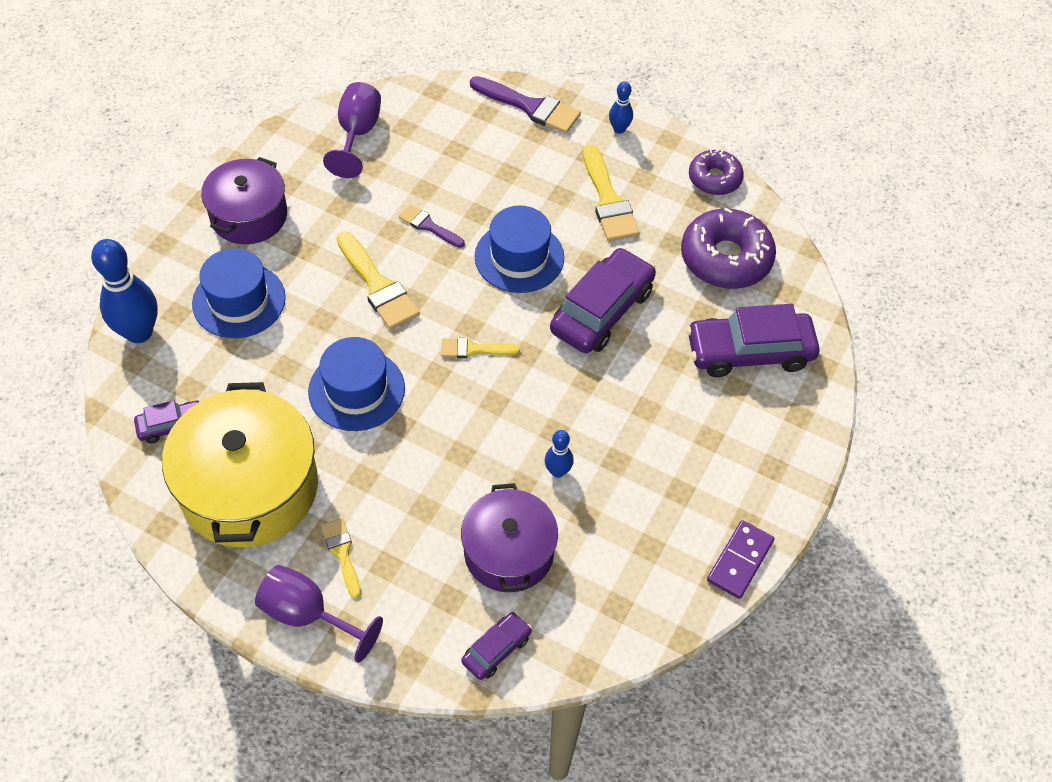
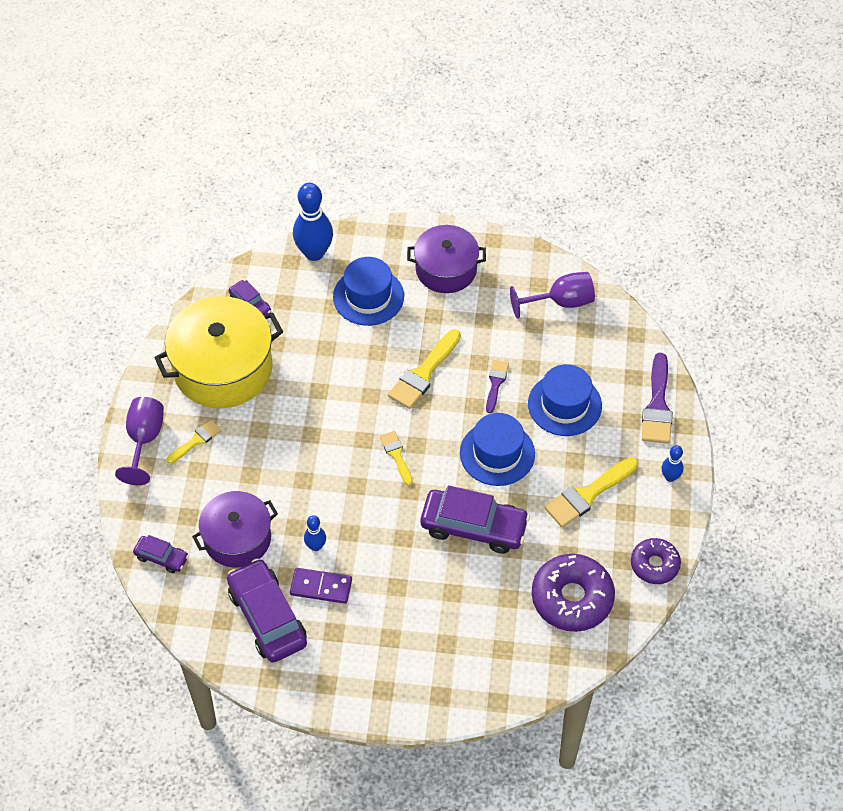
camera: 70 degrees right, 0 degrees up
blue hat [308,337,405,431] -> blue hat moved to [528,364,602,436]
purple car [687,304,820,377] -> purple car moved to [227,558,307,662]
purple domino [707,520,774,599] -> purple domino moved to [290,568,352,604]

